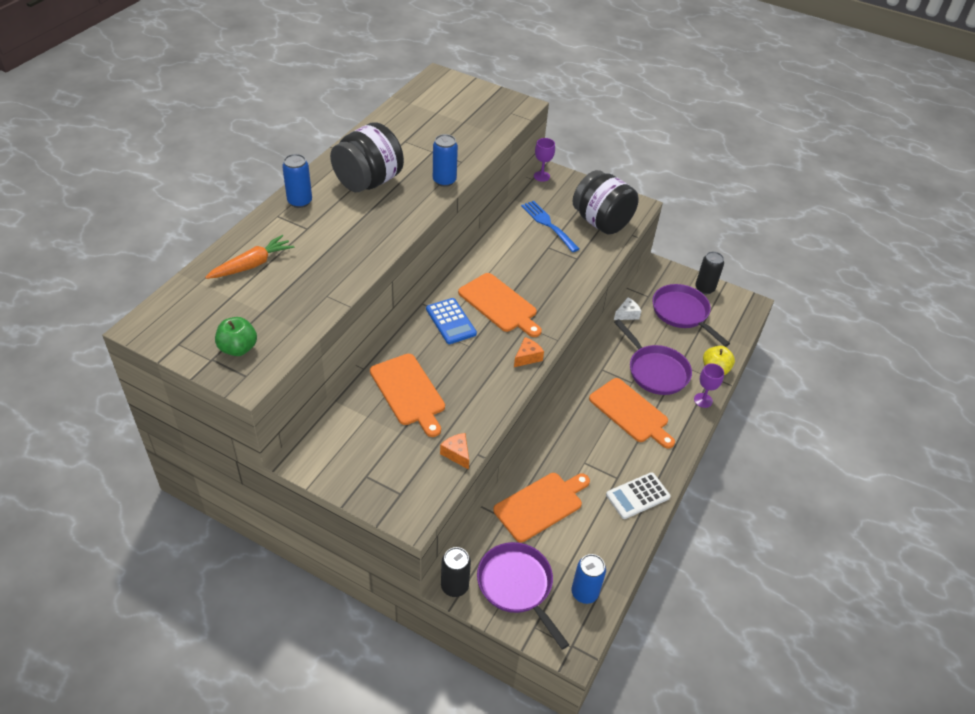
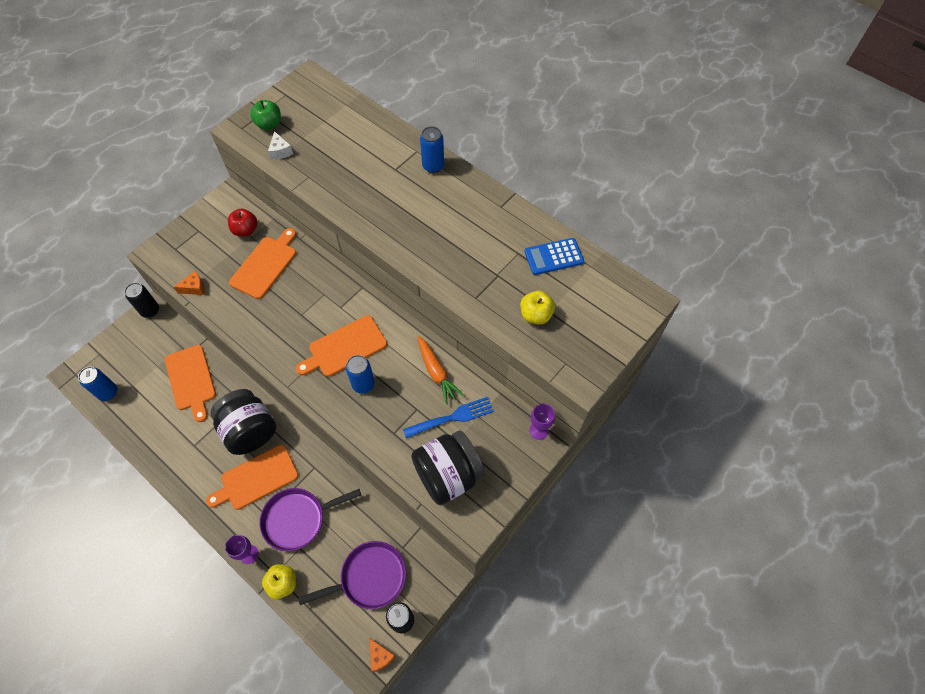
camera: 105 degrees right, 15 degrees up
orange carrot [205,235,294,279] -> orange carrot moved to [418,336,464,404]
black jar [330,122,404,192] -> black jar moved to [210,389,276,455]
orange cutting board [370,354,445,437] -> orange cutting board turned 135 degrees clockwise [229,228,296,299]
blue calculator [426,298,477,344] -> blue calculator moved to [524,238,584,275]
blue can [433,134,458,187] -> blue can moved to [346,355,375,394]
purple pan [477,542,569,650] -> none
orange cheese [514,337,544,367] -> orange cheese moved to [369,638,395,672]
white calculator [606,472,671,519] -> none
white cheese [614,297,641,320] -> white cheese moved to [268,131,293,160]
none -> red apple [228,209,257,237]
none -> yellow apple [520,291,555,325]

